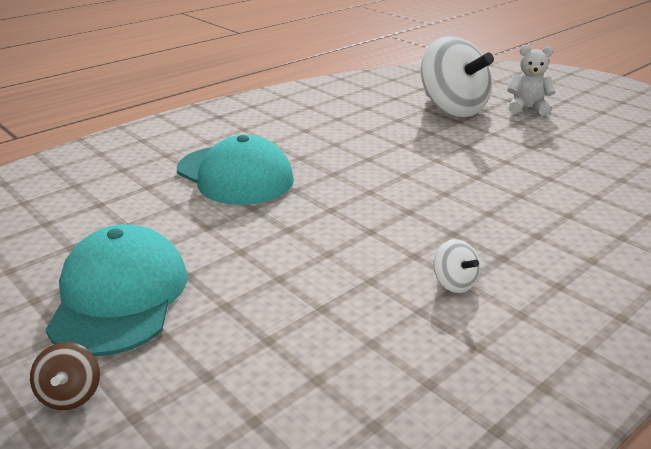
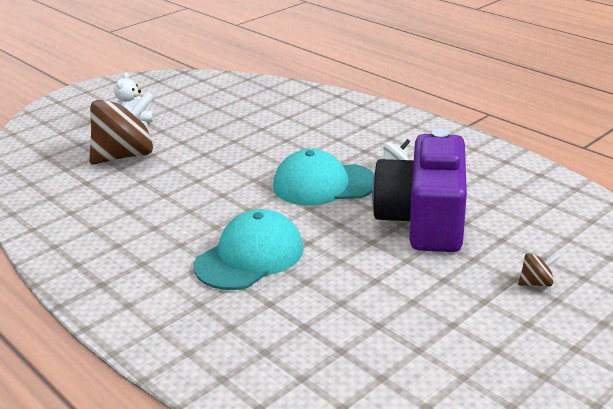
camera: 90 degrees left, 0 degrees up
turquoise cap [45,224,187,356] -> turquoise cap moved to [273,149,374,205]
white spinning top [421,36,494,117] -> brown spinning top [89,91,155,165]
none -> purple camera [372,129,467,252]

